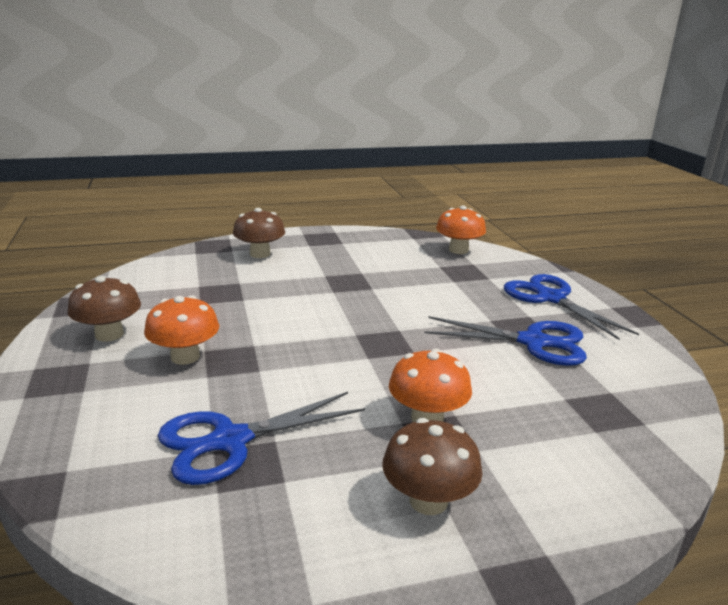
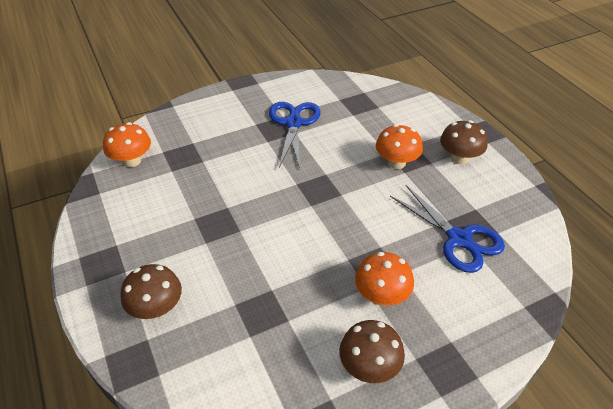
camera: 100 degrees left, 20 degrees up
blue scissors [504,274,639,340] -> none

